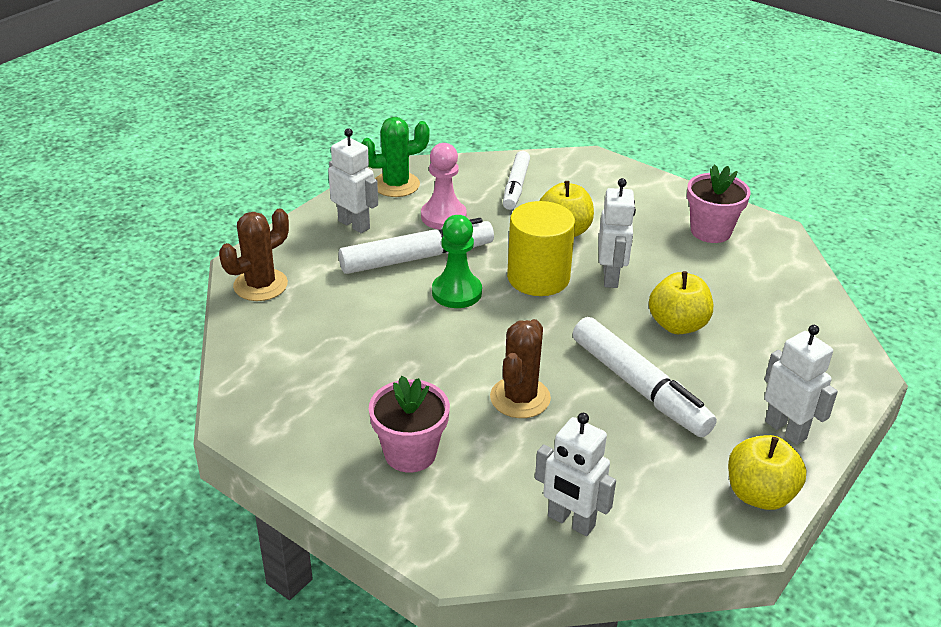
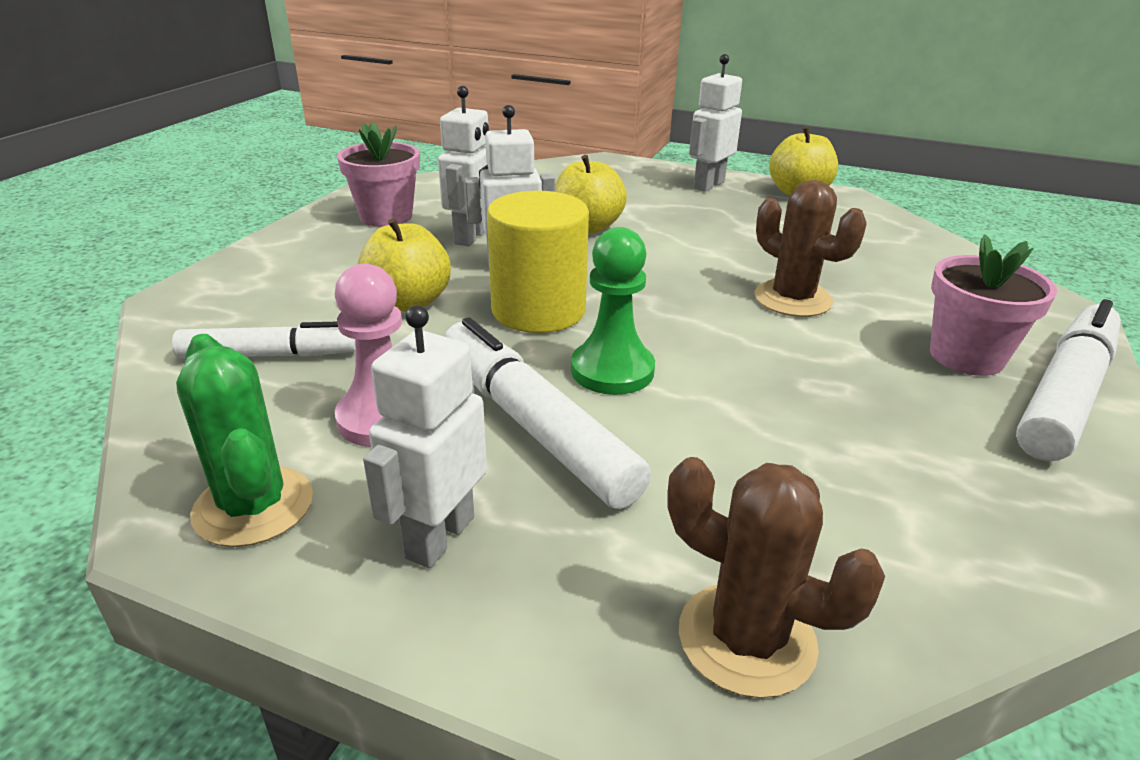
camera: 105 degrees left, 5 degrees down
brown cactus [490,319,551,418] -> brown cactus turned 45 degrees clockwise [755,180,867,317]
white robot [535,413,616,536] -> white robot moved to [438,86,489,246]
white marker [573,317,717,437] -> white marker moved to [1016,299,1121,461]

